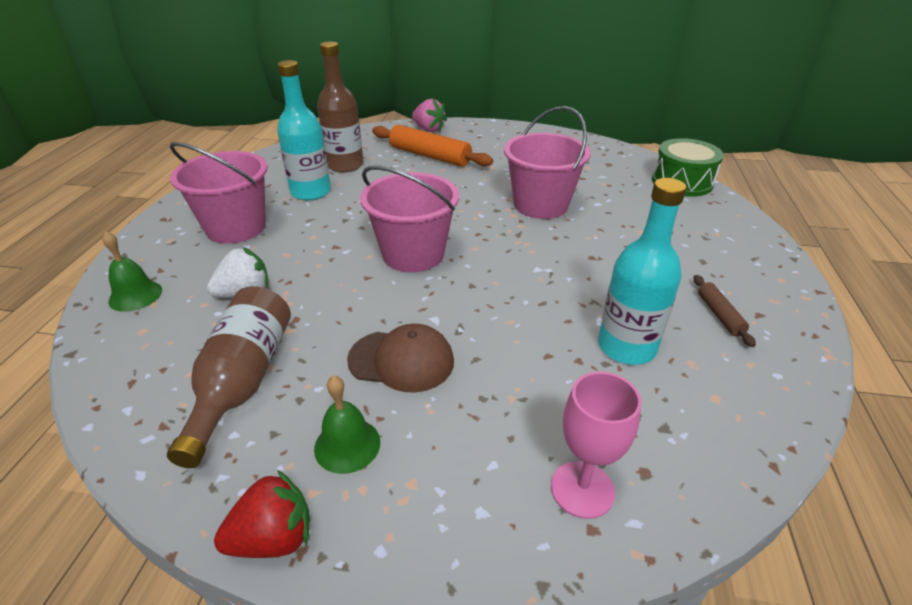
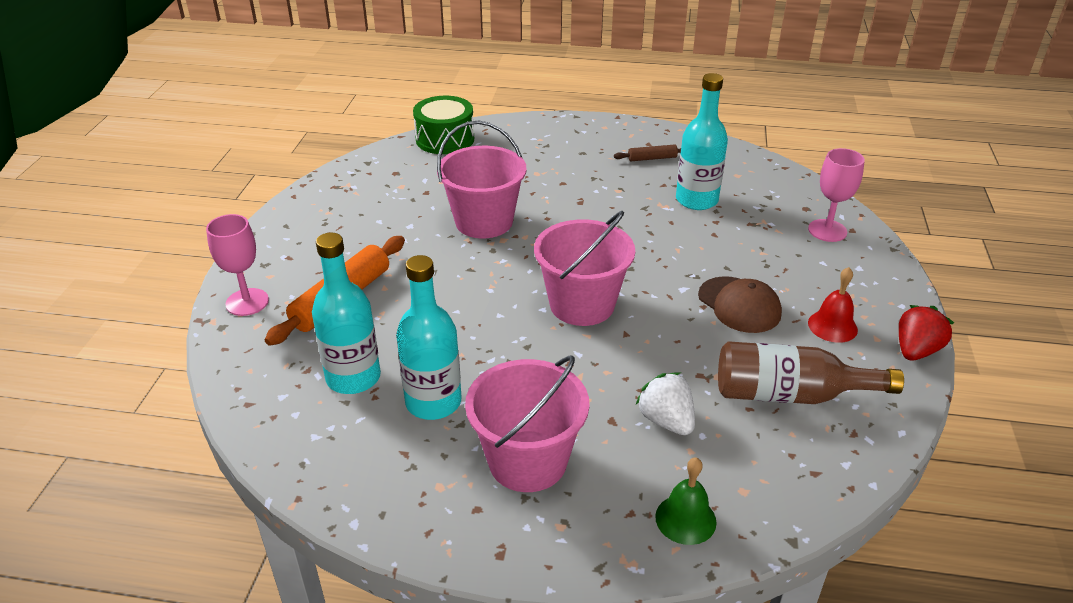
camera: 90 degrees left, 0 degrees up
red strawberry [214,470,310,558] -> red strawberry turned 60 degrees clockwise [899,305,954,361]
green bell [314,376,380,474] -> red bell [808,267,858,343]
brown bottle [317,42,364,172] -> turquoise bottle [312,233,381,394]
brown cap [347,324,454,393] -> brown cap turned 135 degrees clockwise [698,276,782,333]
pink strawberry [412,99,447,132] -> pink goblet [206,214,269,316]

